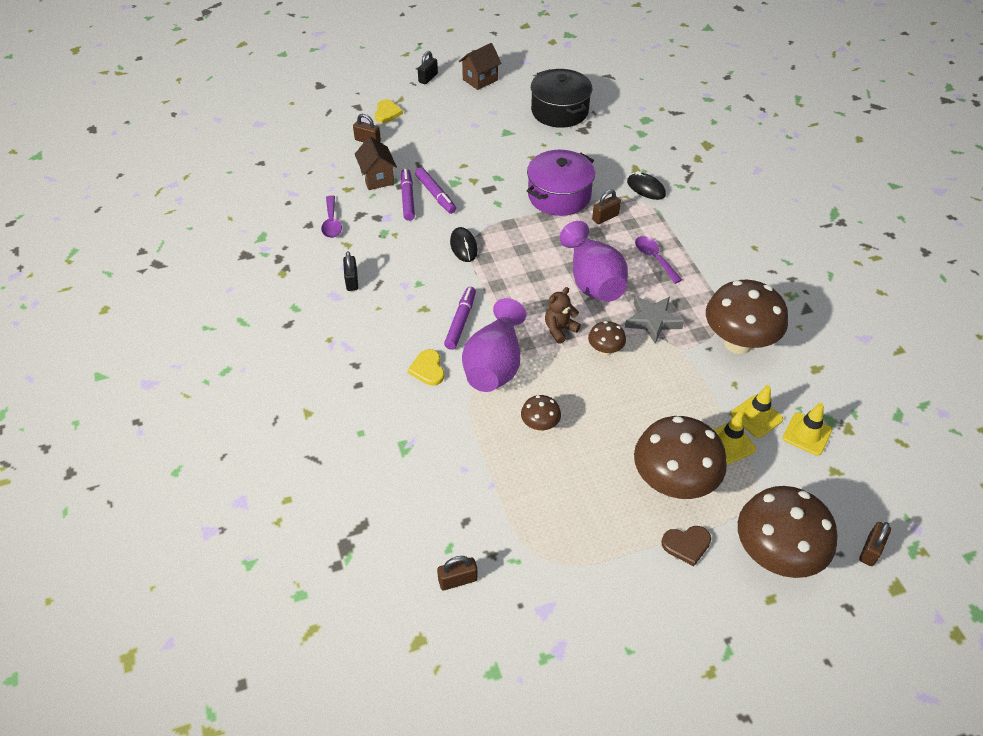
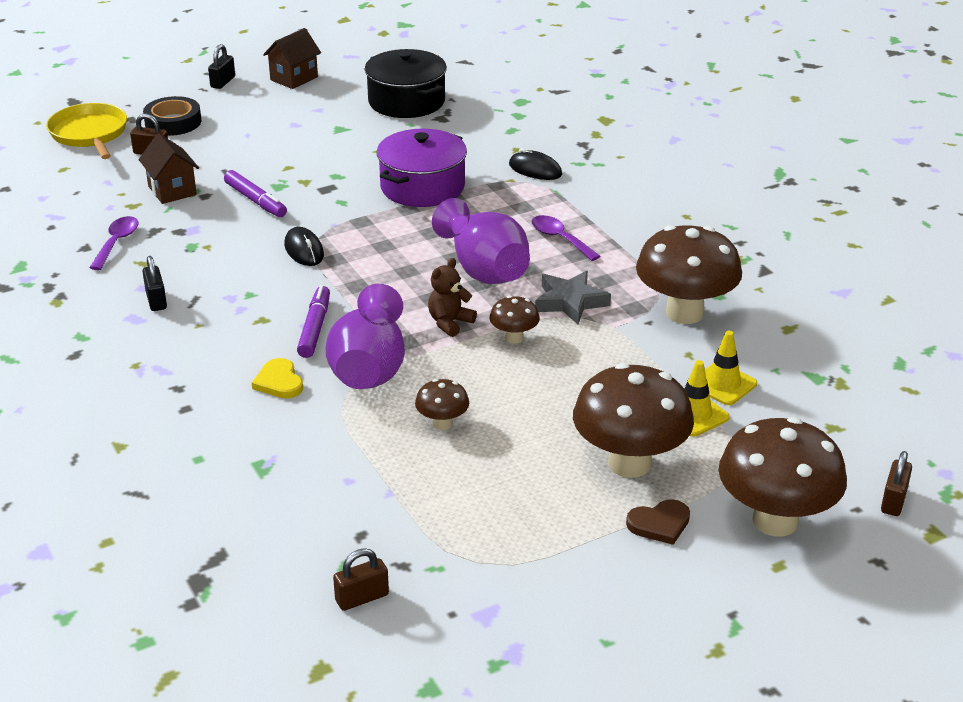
camera: 10 degrees left, 15 degrees down
purple spoon [321,195,342,238] -> purple spoon turned 150 degrees counterclockwise [89,216,139,270]
yellow heart [375,99,403,123] -> black tape [143,96,201,136]
purple marker [401,169,415,221] -> none
brown padlock [592,190,621,224] -> none
yellow traffic cone [783,403,832,456] -> none
none -> yellow pan [46,103,127,159]

